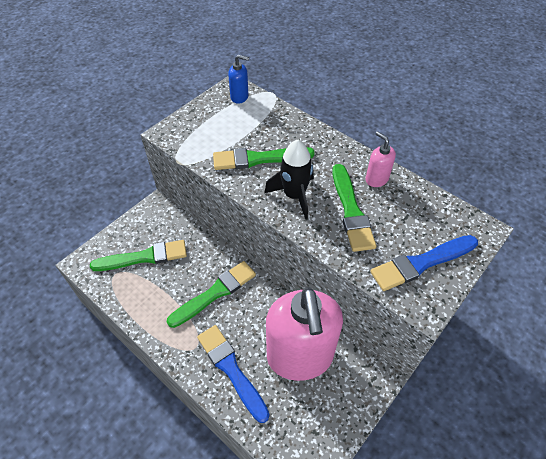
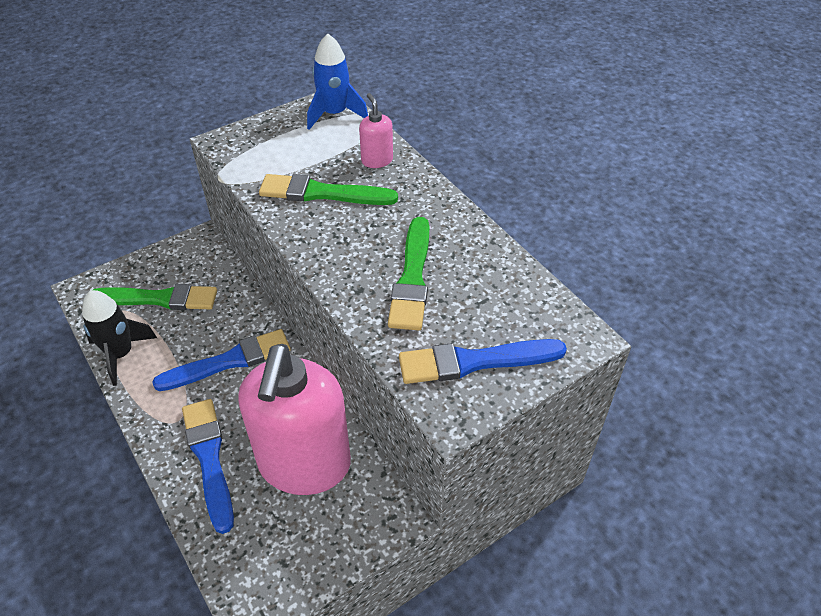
camera: 15 degrees right, 5 degrees down
green brush [167,261,256,328] -> blue brush [152,329,291,391]
blue soap dispenser [228,55,249,104] -> blue rocket [307,33,368,130]
black rocket [264,140,314,219] -> black rocket moved to [82,290,157,386]
pink soap dispenser [365,131,396,187] -> pink soap dispenser moved to [359,93,393,168]

